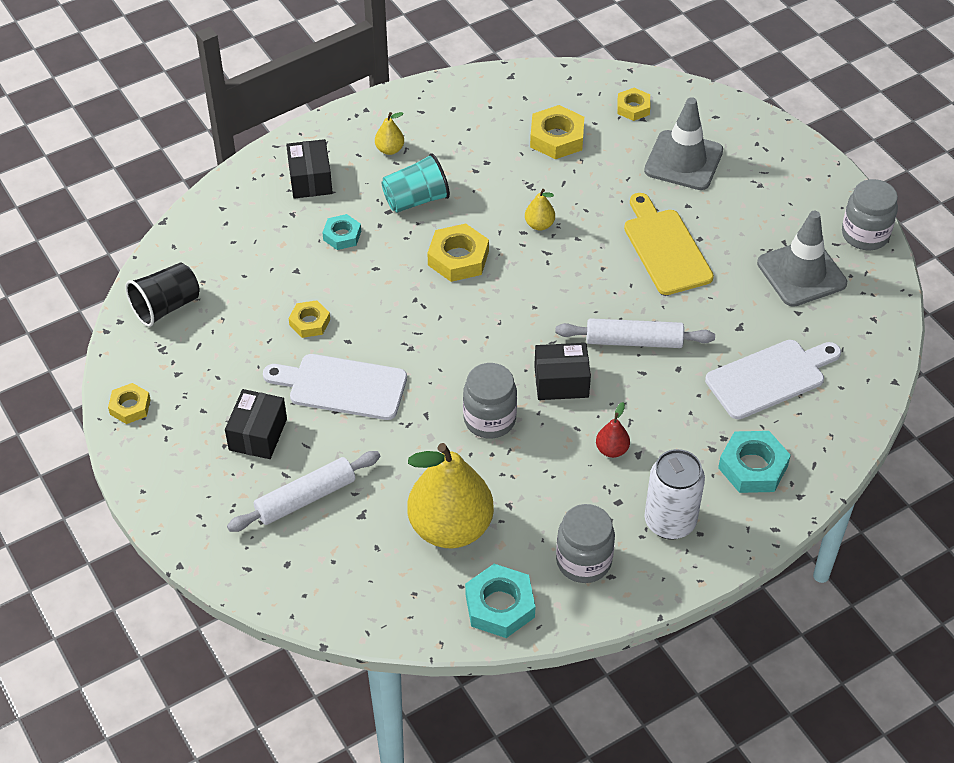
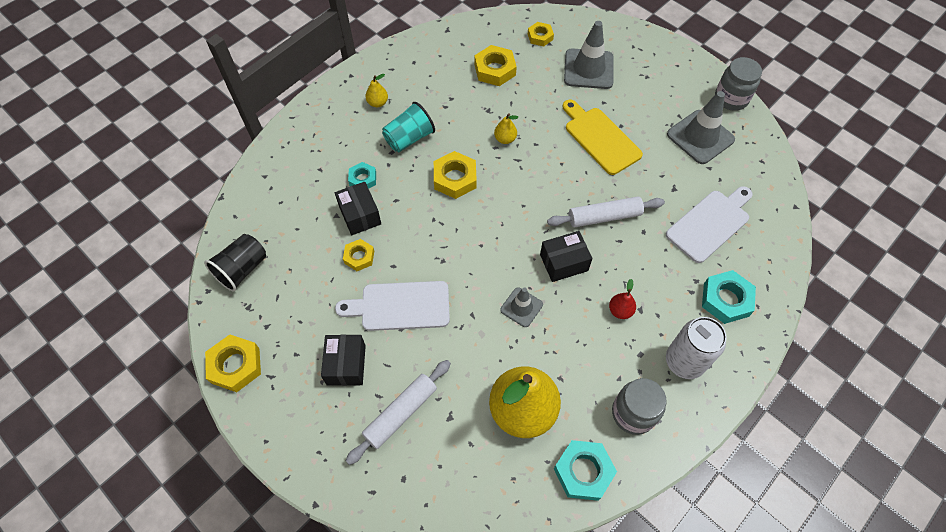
camera: 15 degrees left, 10 degrees up
yellow nut [108,383,151,424] -> yellow nut [205,335,261,392], size x1.59
black box [286,139,333,199] -> black box moved to [335,182,381,235]
grey jar [463,363,517,439] -> grey traffic cone [500,287,543,327]

